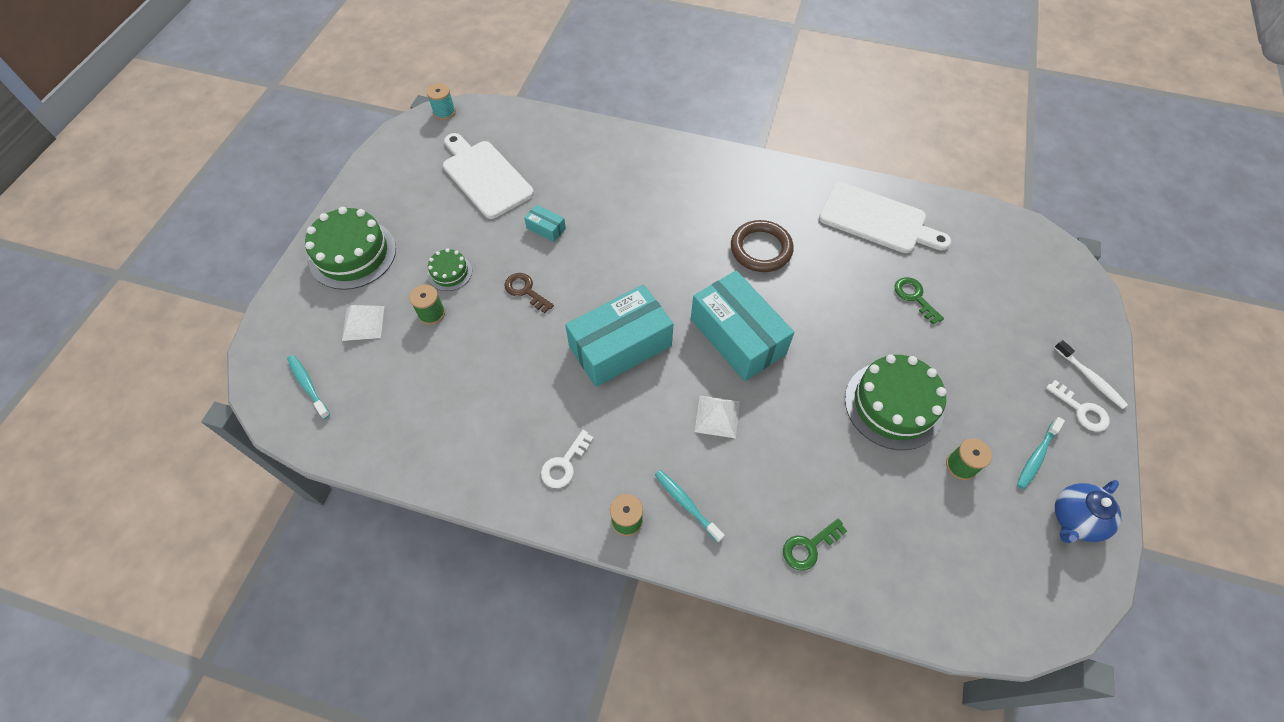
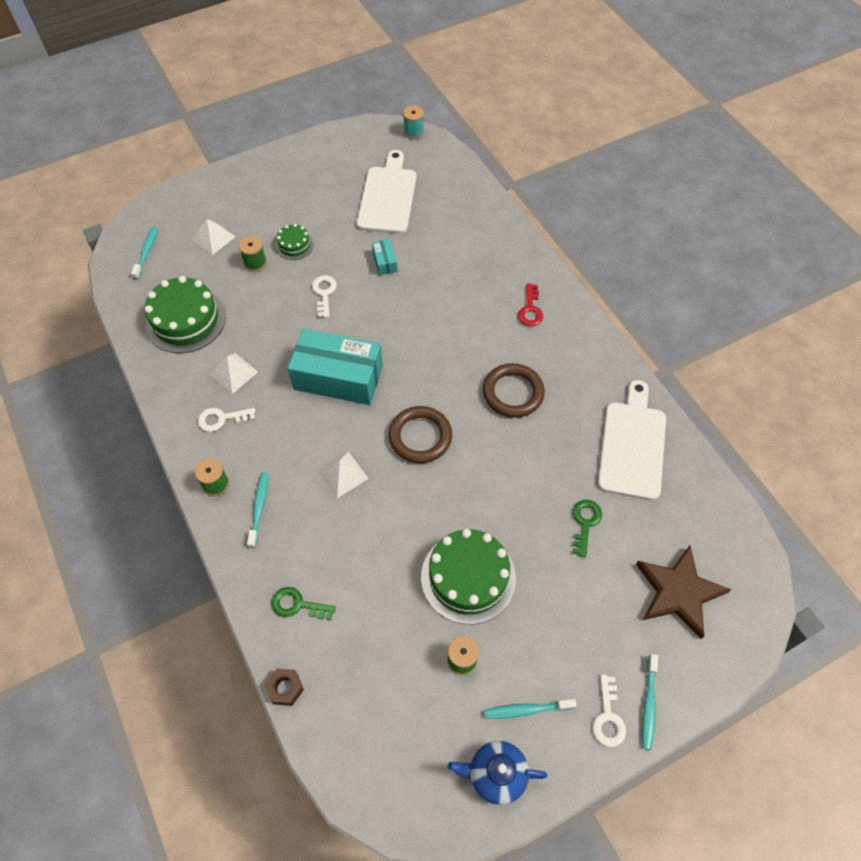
camera: 45 degrees right, 0 degrees up
green cake [305,207,396,290] -> green cake moved to [144,276,226,353]
brown key [504,273,554,313] -> white key [312,275,337,318]
turquoise box [691,270,794,381] -> brown ring [389,406,452,463]
white cutting board [819,182,951,253] -> white cutting board turned 150 degrees counterclockwise [598,380,666,500]
white toothbrush [1054,340,1128,409] -> turquoise toothbrush [642,654,658,750]
none -> white pyramid [209,353,258,394]
none -> brown nut [265,669,304,706]
none -> red key [518,284,543,326]
none -> brown star [636,546,731,639]

